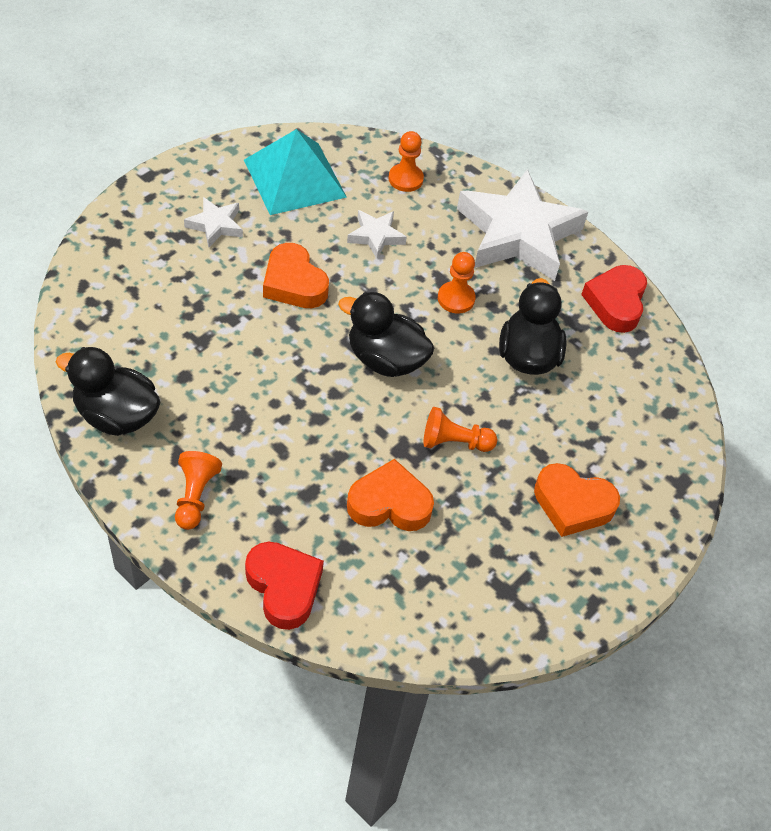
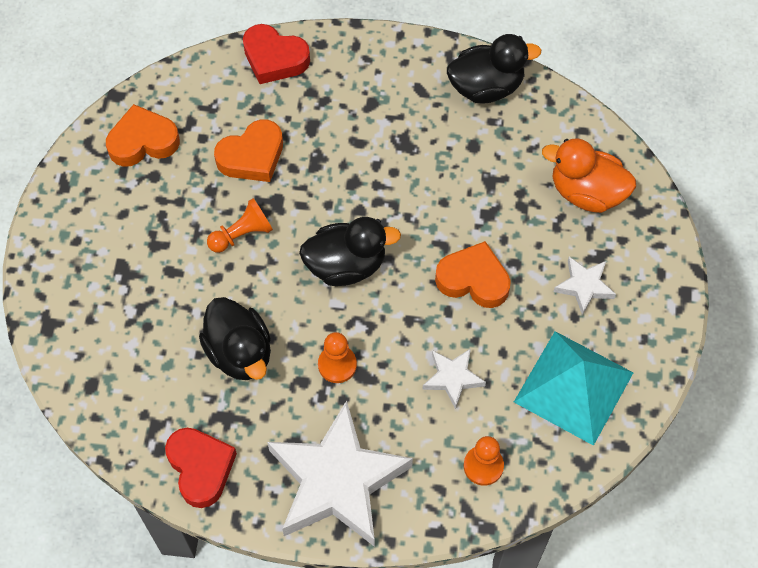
camera: 150 degrees right, 10 degrees up
orange pawn [175,451,222,530] -> none
orange heart [534,463,620,537] -> orange heart moved to [106,104,180,167]
none -> orange duck [542,138,636,213]

